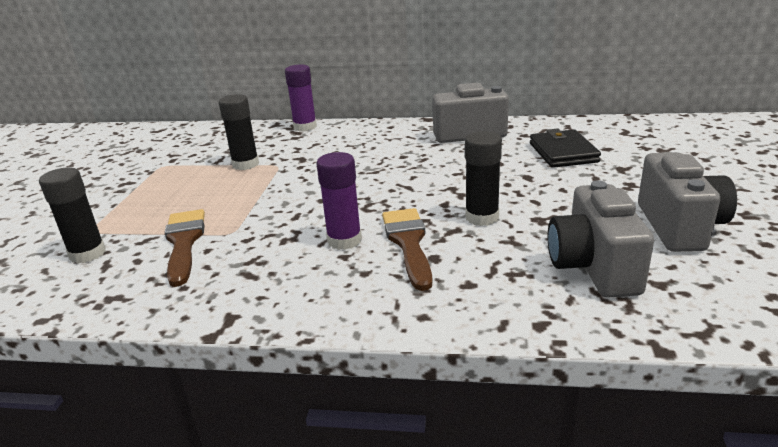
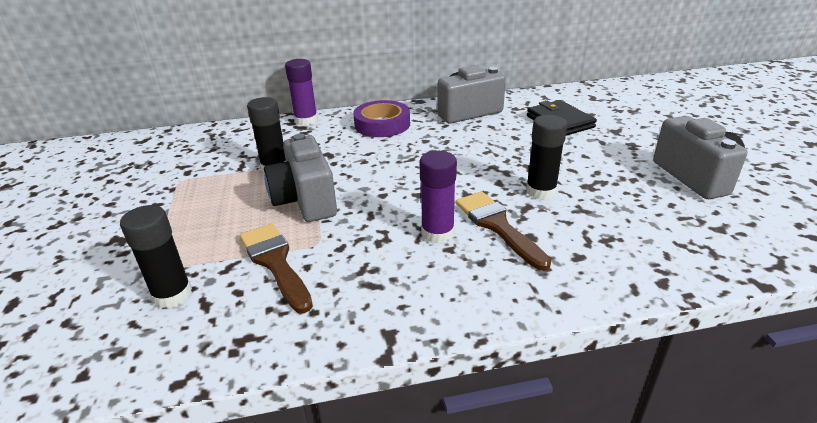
camera: 20 degrees left, 5 degrees up
grey camera [548,180,654,298] -> grey camera moved to [264,133,337,222]
none -> purple tape [353,100,410,137]

